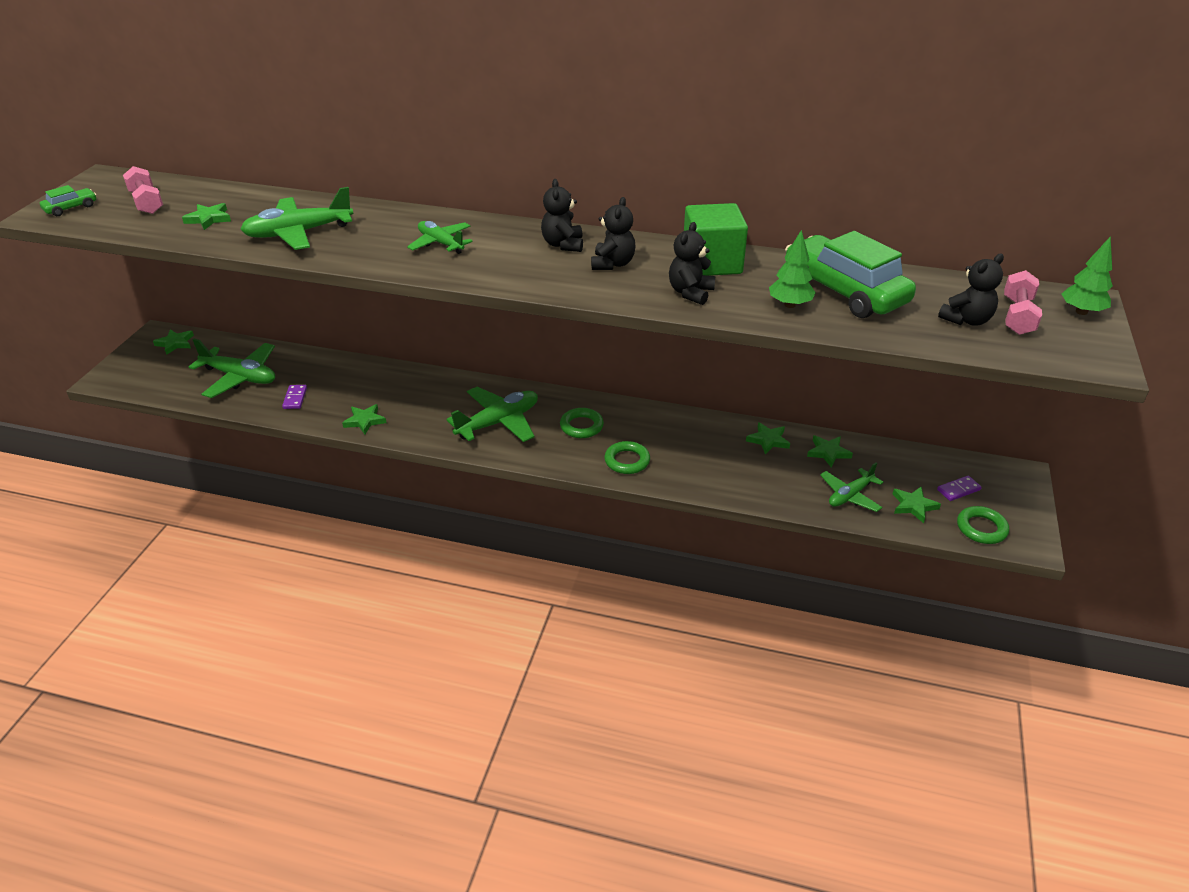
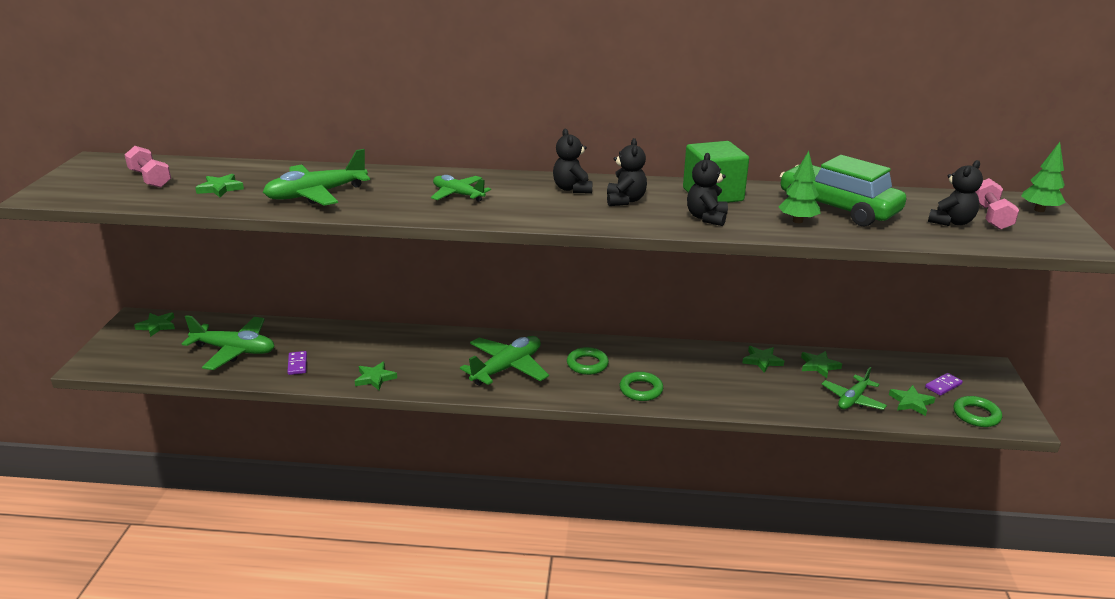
camera: 10 degrees left, 10 degrees down
green car [40,185,96,216] -> none

